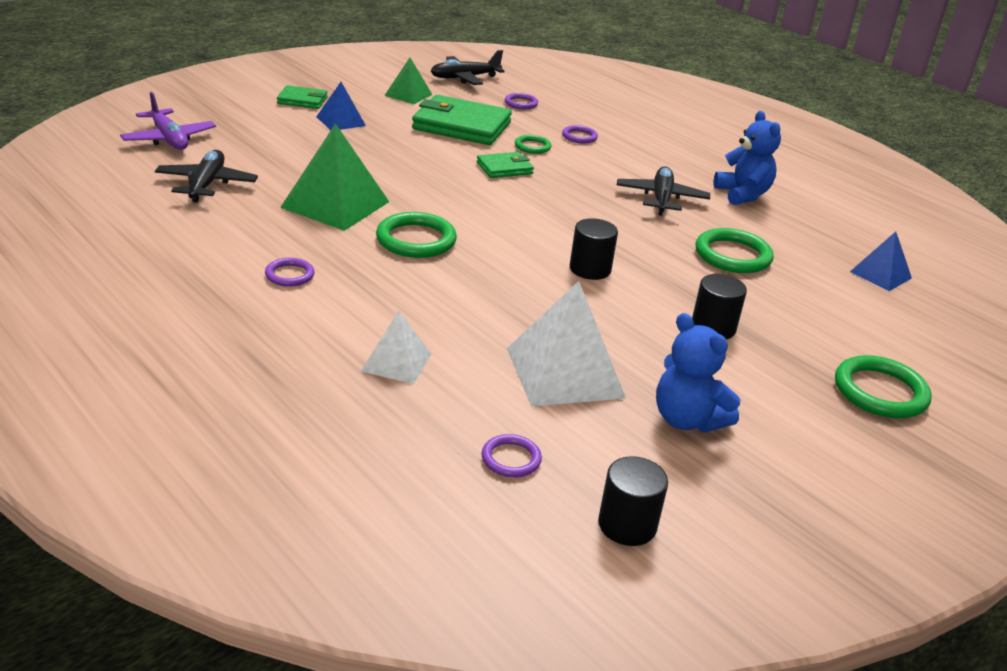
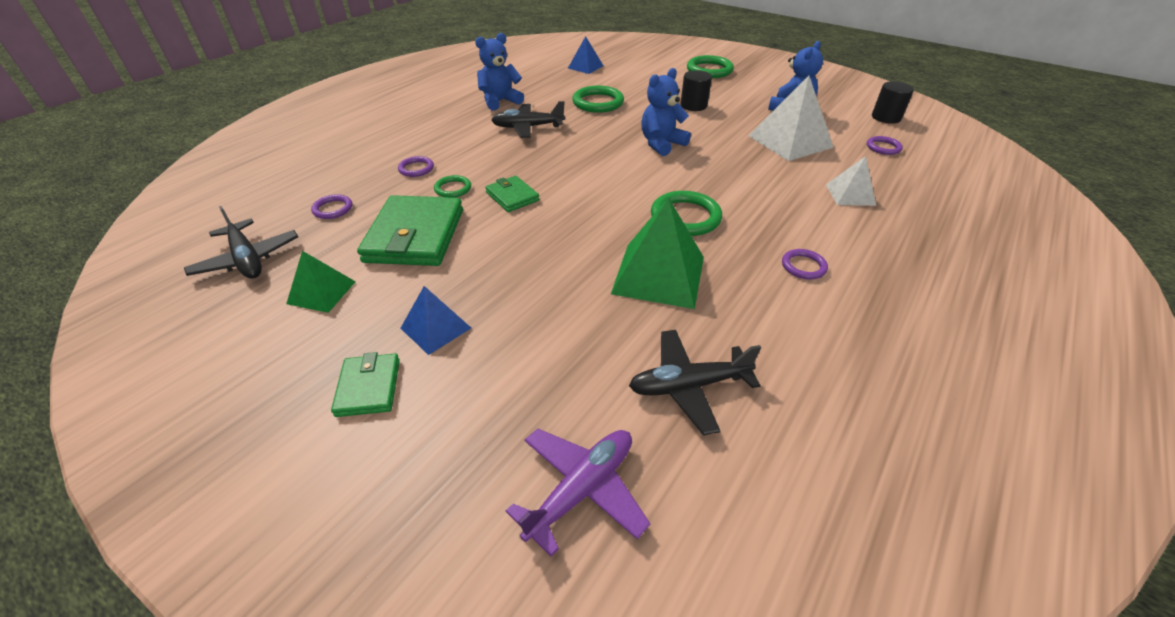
camera: 100 degrees left, 10 degrees up
black cylinder [570,218,618,280] -> blue teddy bear [641,68,691,156]

